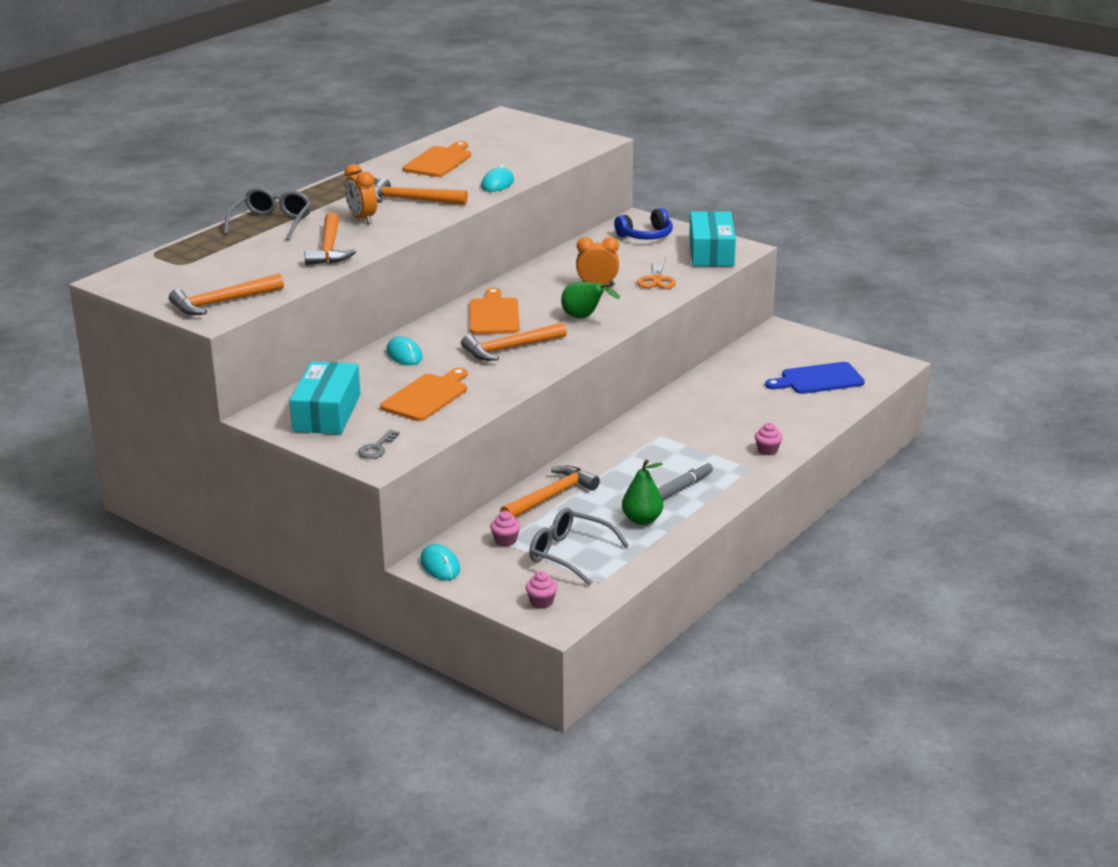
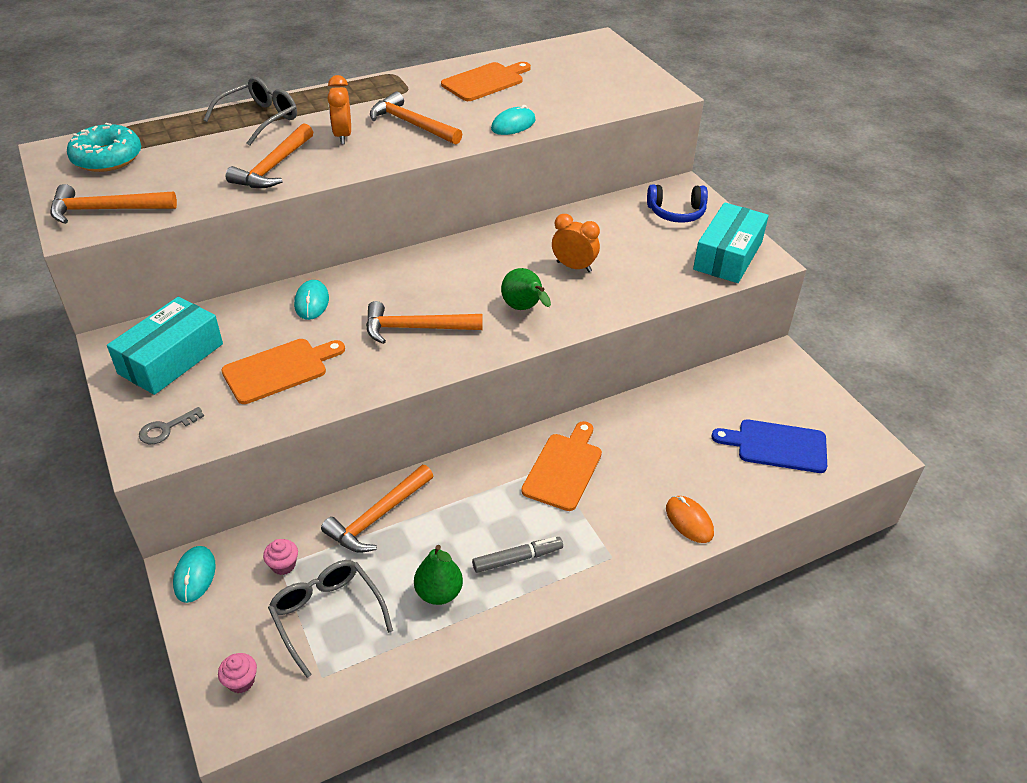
camera: 25 degrees right, 15 degrees up
orange cutting board [469,288,520,334] -> orange cutting board moved to [521,421,602,511]
orange hammer [500,466,600,518] -> orange hammer turned 150 degrees clockwise [321,465,433,553]
orange scissors [637,258,676,289] -> none
pink cupcake [755,423,783,455] -> none
none -> turquoise donut [67,123,141,172]
none -> orange mouse [666,496,714,543]

